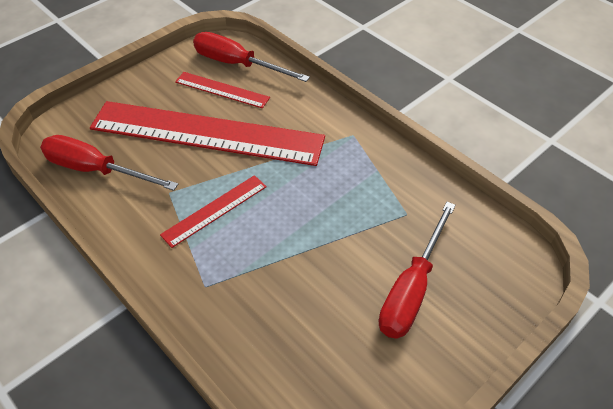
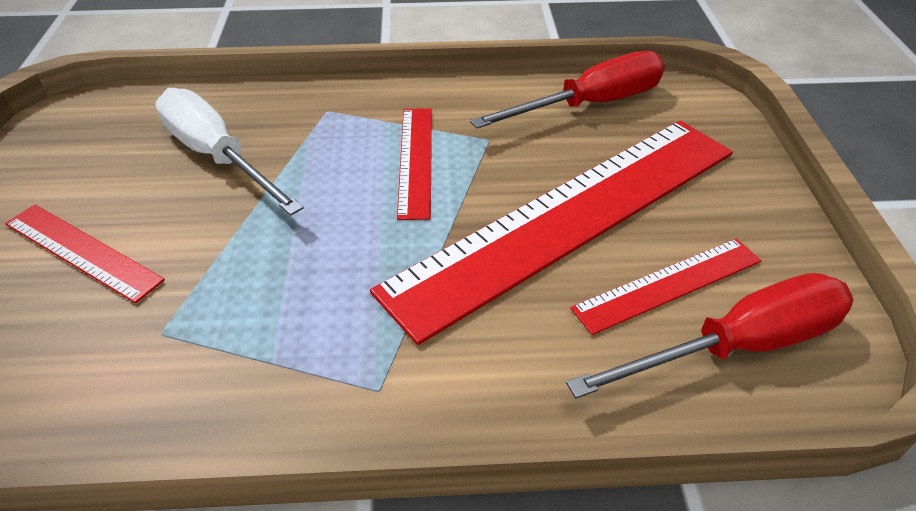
camera: 130 degrees right, 5 degrees down
red screwdriver [378,202,456,339] -> red ruler [5,205,165,303]
none -> white screwdriver [155,88,304,216]

